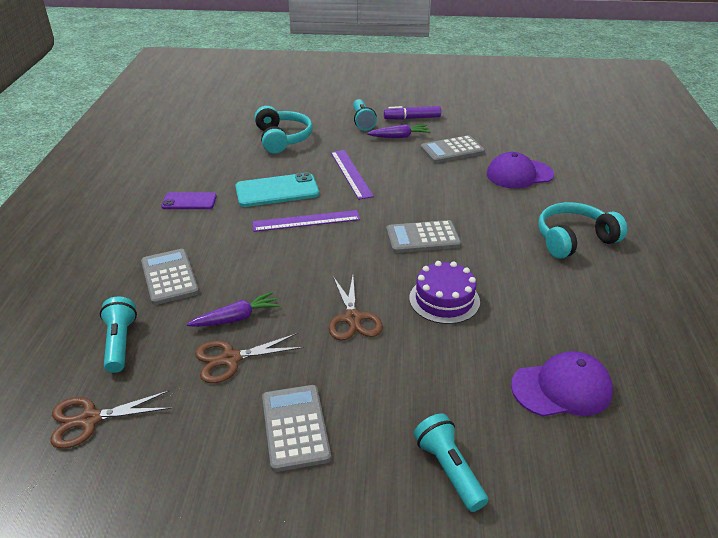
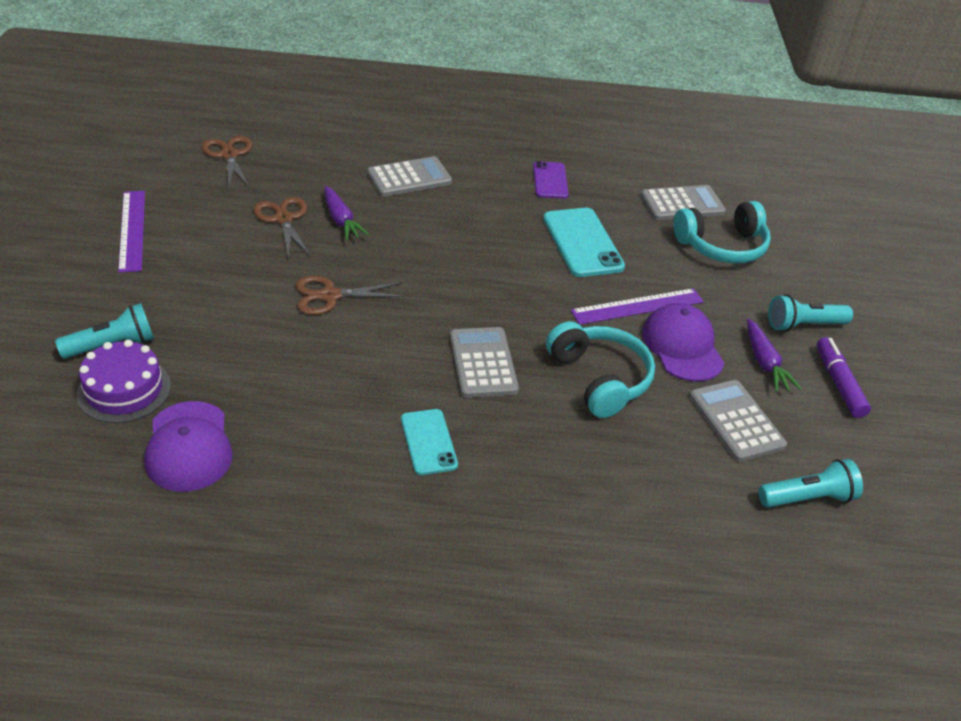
camera: 85 degrees right, 5 degrees up
turquoise flashlight [100,297,137,373] -> turquoise flashlight moved to [758,459,863,508]
purple ruler [252,210,360,232] -> purple ruler moved to [118,191,145,273]
grey calculator [262,385,331,472] -> grey calculator moved to [641,185,726,220]
purple cake [409,261,480,324] -> purple cake moved to [77,340,171,423]
purple cap [487,152,554,189] -> purple cap moved to [642,303,724,382]
turquoise headphones [538,202,627,259] -> turquoise headphones moved to [546,321,655,418]
none -> turquoise phone [401,409,458,475]

